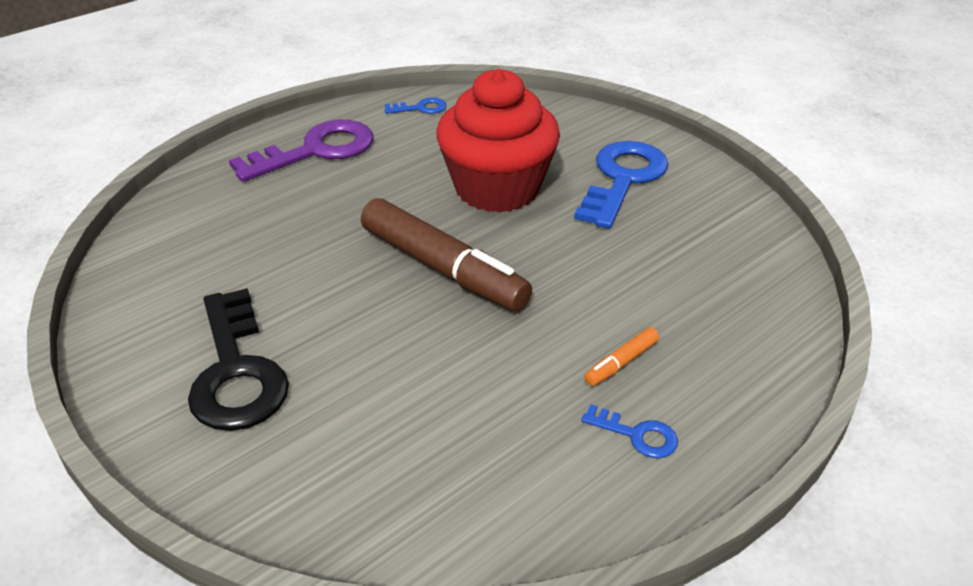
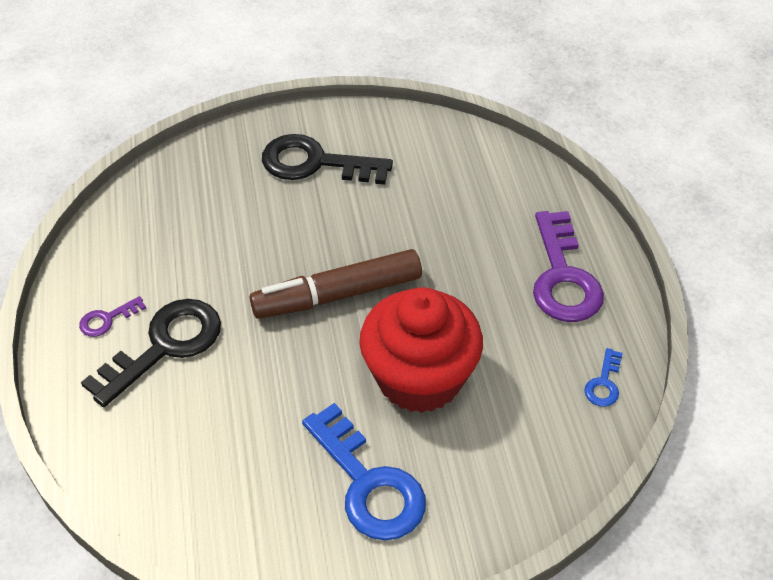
camera: 120 degrees right, 10 degrees up
blue key [581,404,678,458] -> purple key [79,296,146,337]
orange marker [584,327,659,386] -> black key [81,299,221,407]

